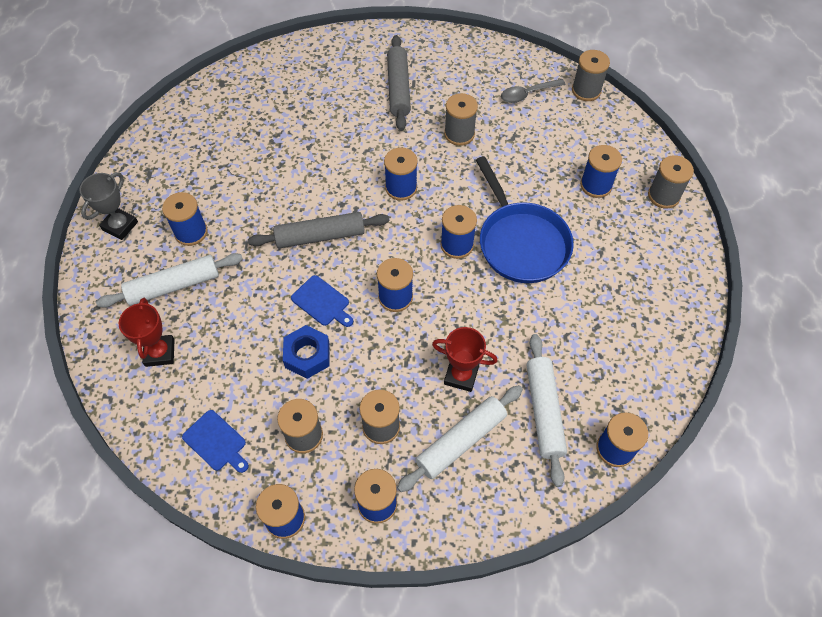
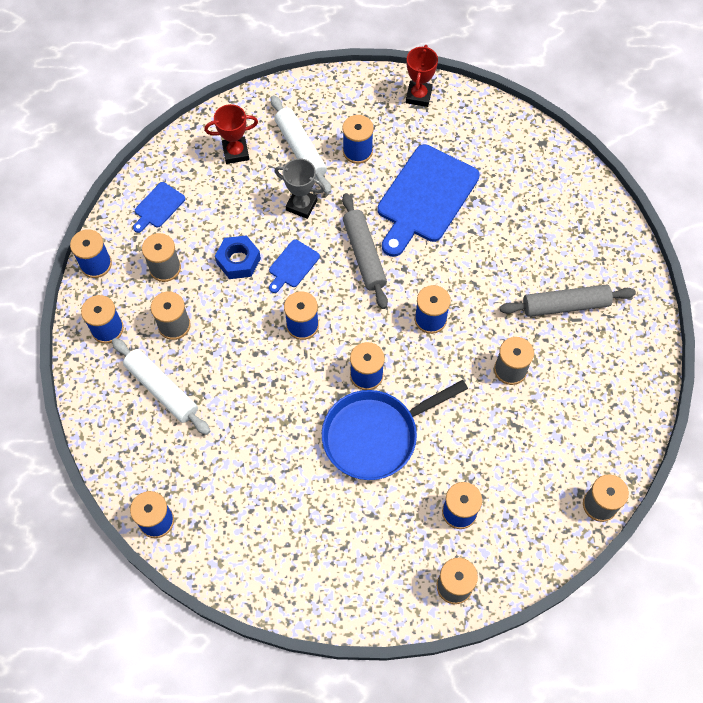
camera: 85 degrees right, 5 degrees up
grey trophy [79,172,138,240] -> grey trophy moved to [274,158,325,219]
red trophy [432,327,498,392] -> red trophy moved to [406,45,438,107]
grey spoon [501,79,566,103] -> none
white rolling pin [527,334,567,487] -> none
none -> blue cutting board [377,144,480,257]

